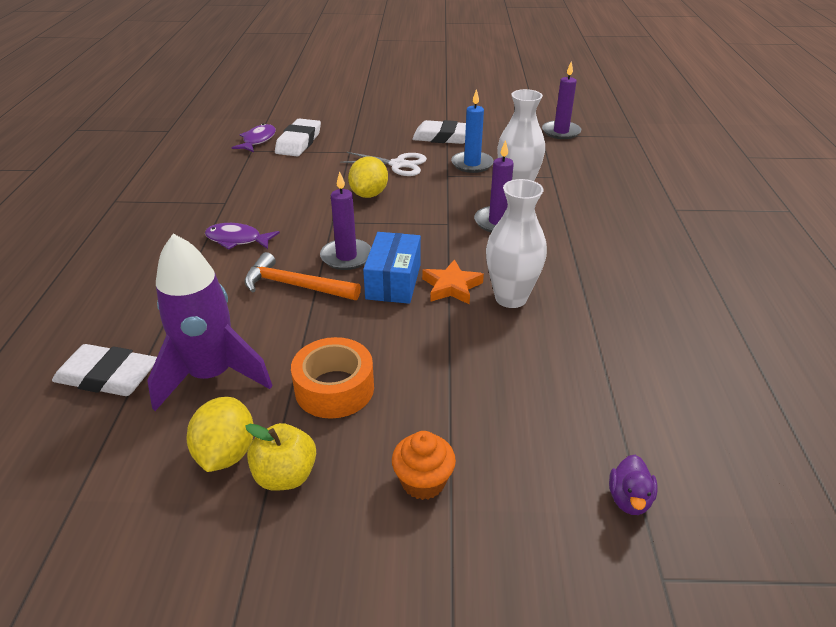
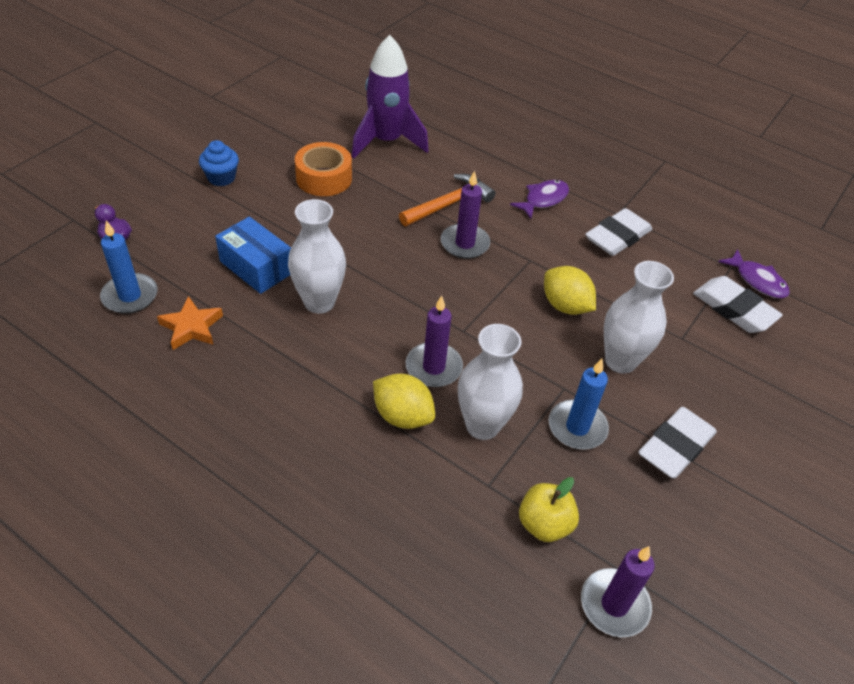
camera: 120 degrees right, 10 degrees up
white eraser [52,344,157,396] -> white eraser moved to [585,208,652,256]
yellow lemon [187,397,254,472] -> yellow lemon moved to [373,373,435,429]
yellow apple [246,423,316,491] -> yellow apple moved to [519,477,579,542]
white scissors [340,152,427,176] -> white vase [604,261,674,374]
blue box [363,232,421,304] -> blue box moved to [215,217,291,294]
orange cupcake [392,431,456,500] -> blue cupcake [199,140,239,186]
orange star [422,259,484,305] -> orange star moved to [157,296,223,350]
none -> blue candle [100,221,158,314]

